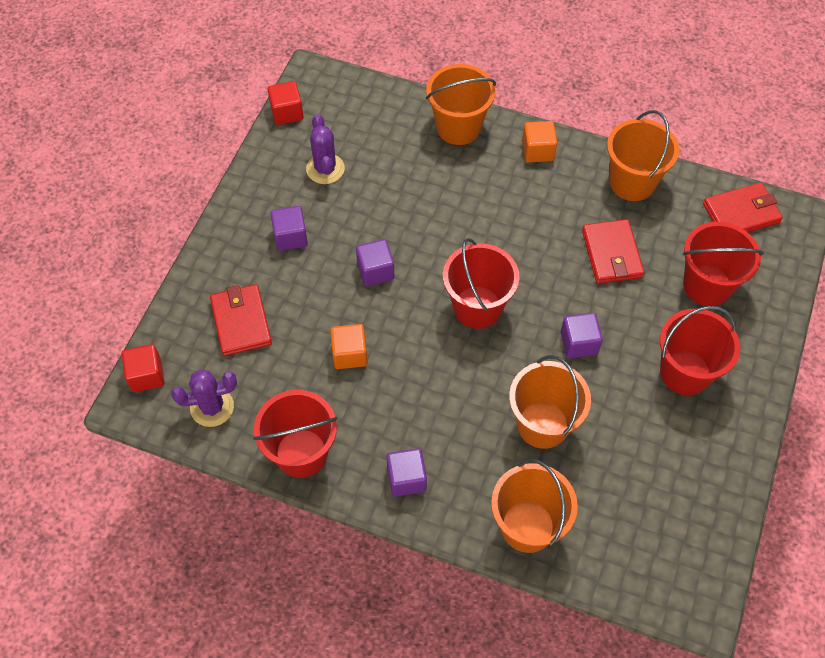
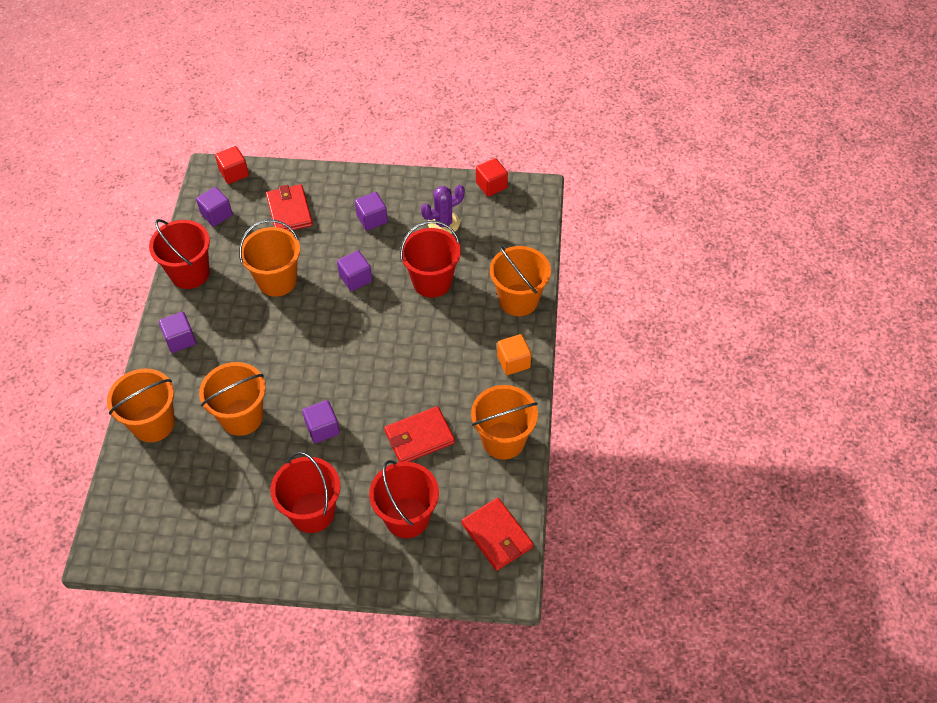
camera: 75 degrees right, 5 degrees down
purple cactus [171,369,237,427] -> purple cube [196,187,233,226]
red wallet [210,284,272,356] -> red wallet turned 75 degrees counterclockwise [266,184,313,231]
orange cube [330,324,367,369] -> orange bucket [239,219,300,297]
red bucket [443,238,520,329] -> red bucket moved to [400,220,461,298]

